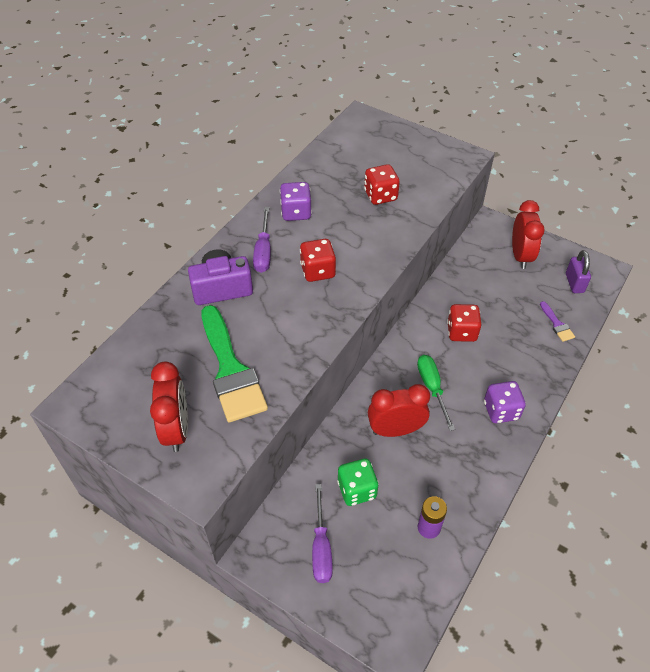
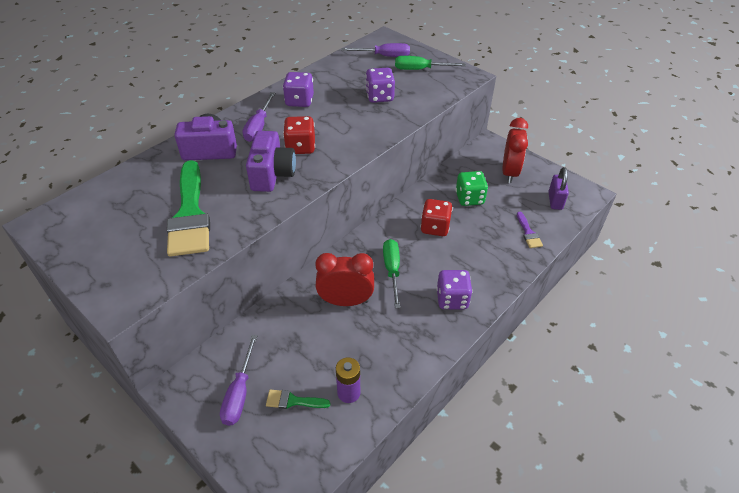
camera: 10 degrees right, 5 degrees down
red clock [150,362,188,452] -> none
green dice [337,459,379,506] -> green dice moved to [455,171,488,206]
red dice [364,164,400,205] -> purple dice [366,68,395,103]
none -> purple camera [246,131,296,192]
none -> green brush [266,390,331,409]
none -> purple screwdriver [341,43,410,57]
none -> green screwdriver [395,56,466,70]

